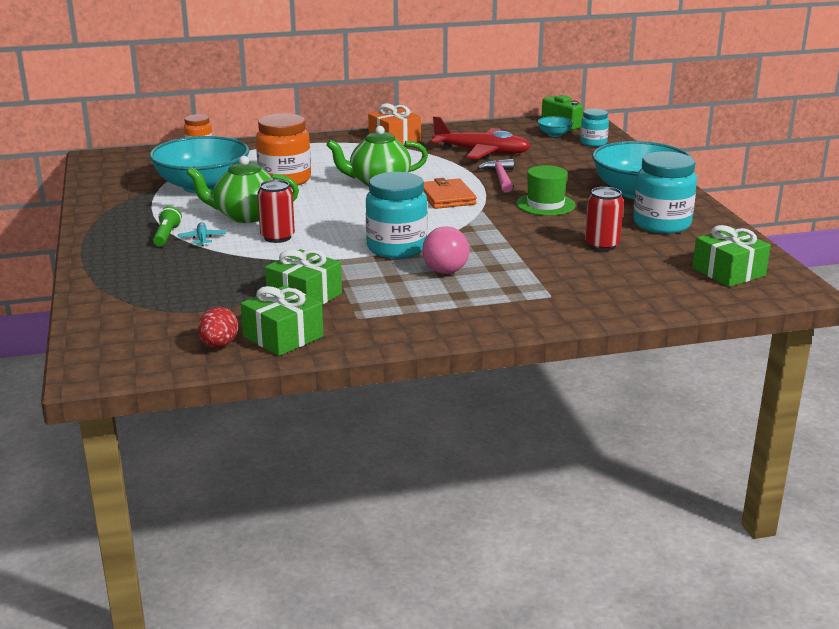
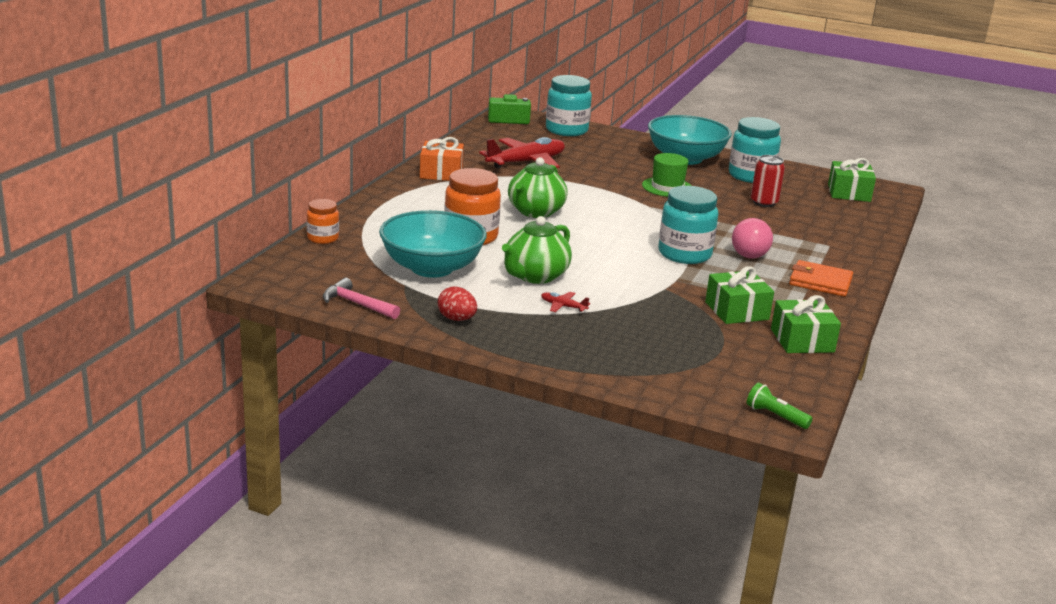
camera: 55 degrees left, 0 degrees up
green flashlight [153,206,182,246] -> green flashlight moved to [747,383,813,429]
turquoise plane [178,222,226,246] -> red plane [541,292,590,312]
red egg [198,307,238,348] -> red egg moved to [438,287,477,321]
red can [257,180,295,243] -> none
orange wallet [424,178,477,209] -> orange wallet moved to [789,260,853,297]
pink hammer [477,159,514,192] -> pink hammer moved to [323,278,400,319]
turquoise bowl [537,116,573,137] -> none
turquoise jar [580,109,609,147] -> turquoise jar [546,75,592,136], size x1.77

